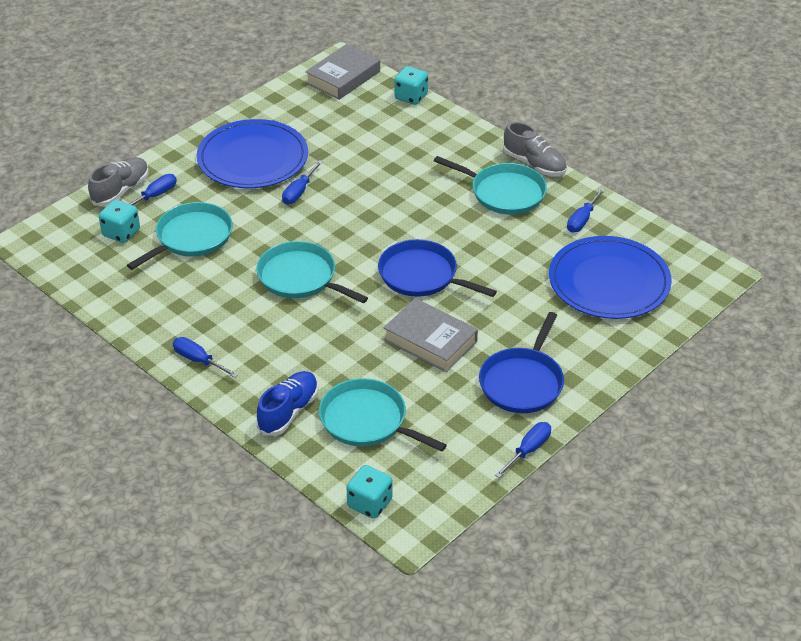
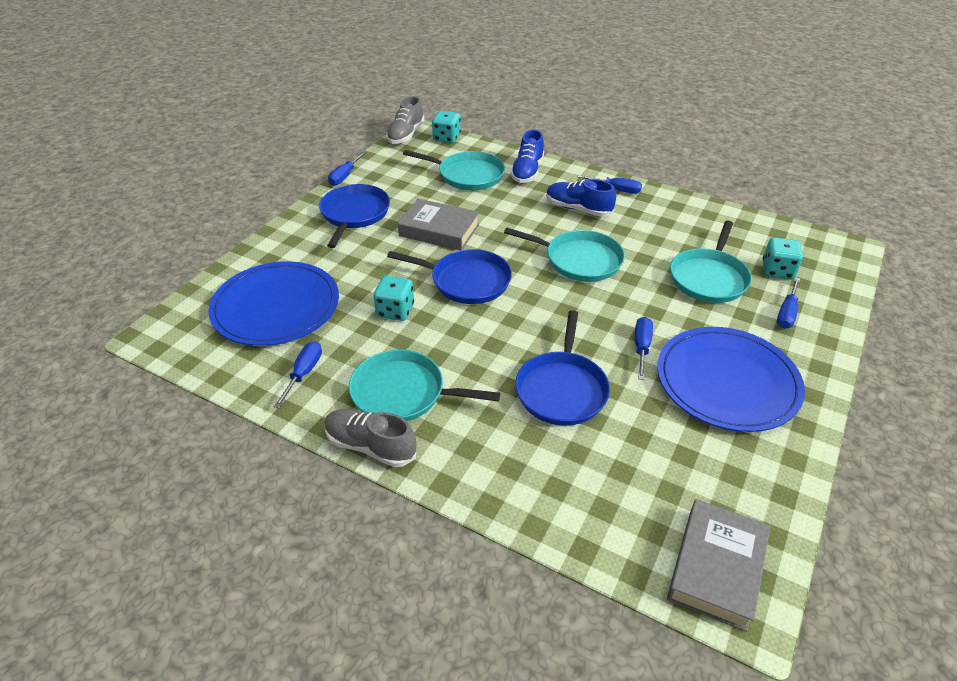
camera: 165 degrees right, 0 degrees up
grey shoe [88,157,149,206] -> grey shoe moved to [386,96,424,144]
turquoise dice [394,66,428,105] -> turquoise dice moved to [374,276,414,321]
none -> blue pan [515,310,610,426]
none -> blue shoe [546,179,616,217]

